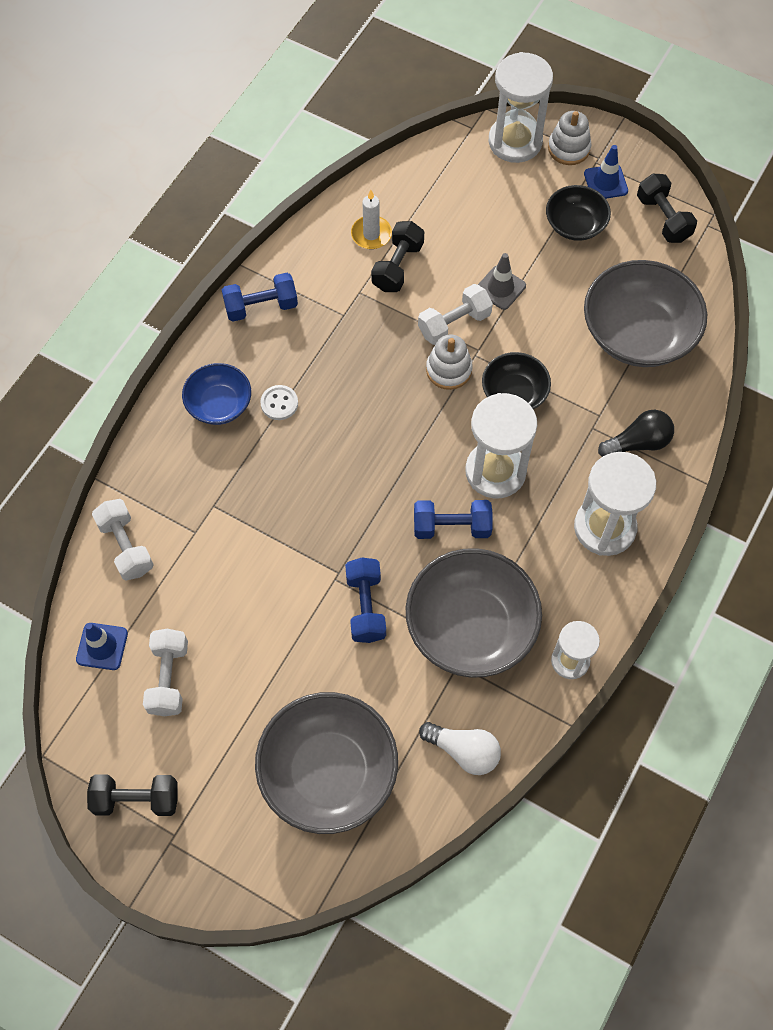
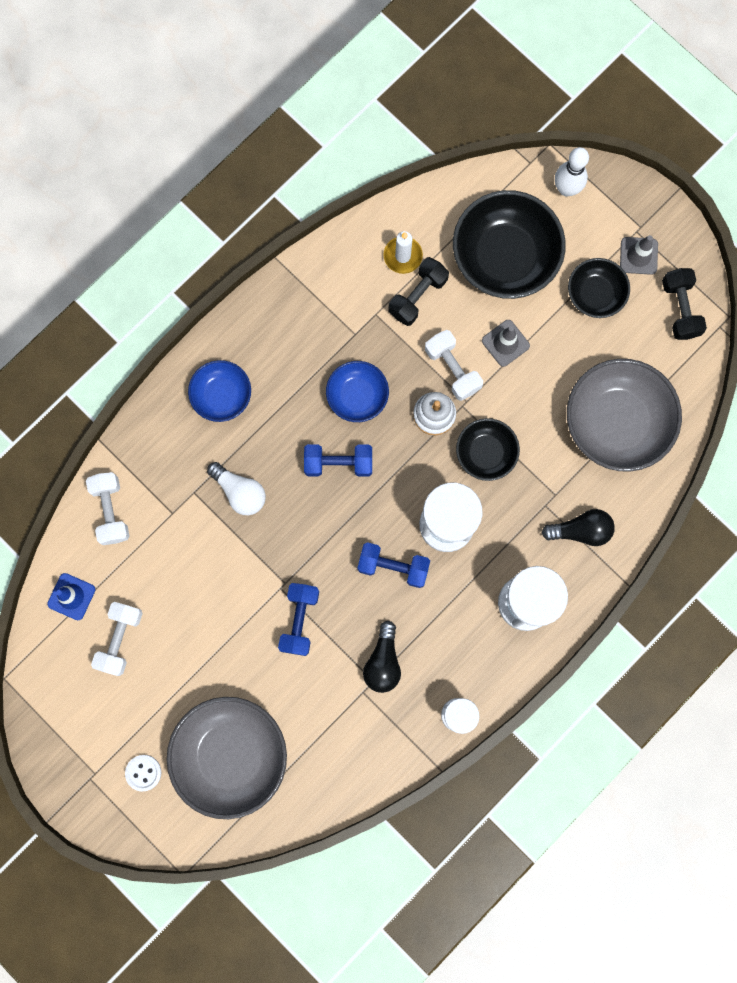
camera: 15 degrees right, 15 degrees up
black dumbbell [87,774,178,816] -> none
blue dumbbell [222,273,298,322] -> blue dumbbell moved to [304,444,372,477]
white button [260,385,298,420] -> white button moved to [125,755,161,792]
grey bowl [406,548,542,678] -> black light bulb [363,621,401,693]
white dumbbell [418,284,493,345] -> white dumbbell turned 75 degrees clockwise [425,330,483,401]
white light bulb [419,722,501,775] -> white light bulb moved to [207,462,266,515]
white hourglass [489,52,553,163] -> white bowling pin [555,147,589,196]
white stacking toy [548,111,591,165] -> none
blue traffic cone [584,145,628,199] -> grey traffic cone [620,235,658,275]
none -> blue bowl [326,361,389,422]
none -> black bowl [453,190,566,299]

